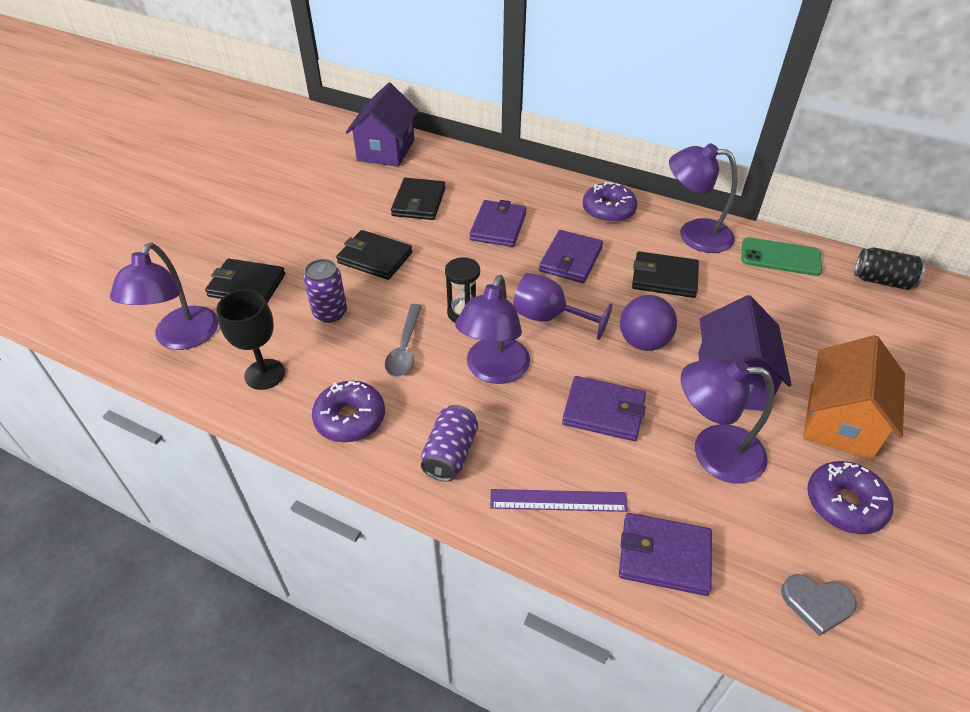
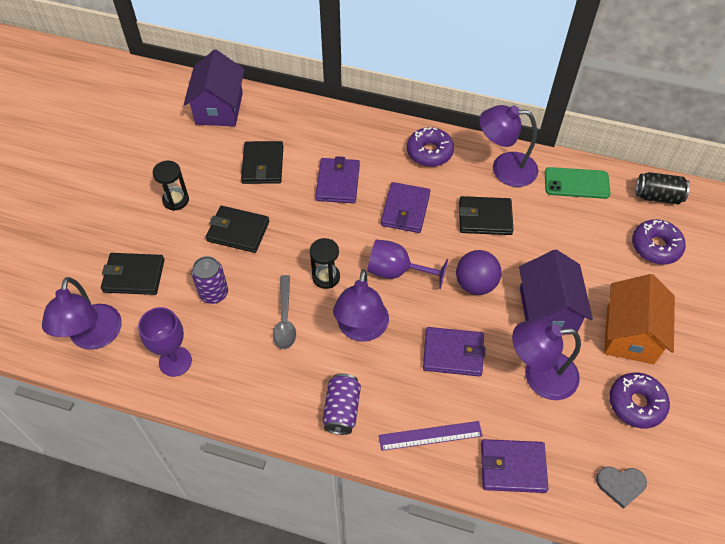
camera: 10 degrees left, 10 degrees up
black goblet [217,289,285,390] -> purple goblet [138,307,192,377]
purple donut [312,381,385,442] -> purple donut moved to [632,219,686,265]
none -> black hourglass [153,161,189,211]

